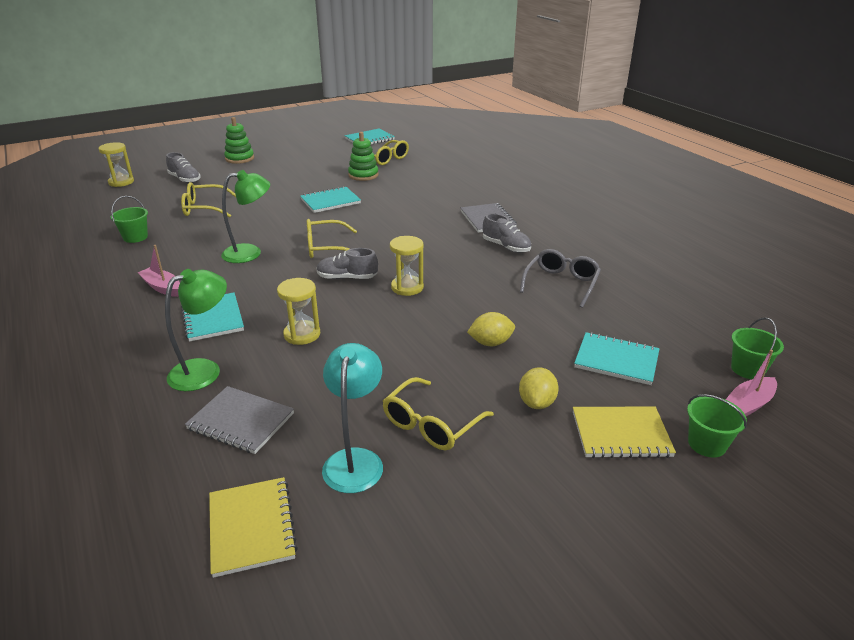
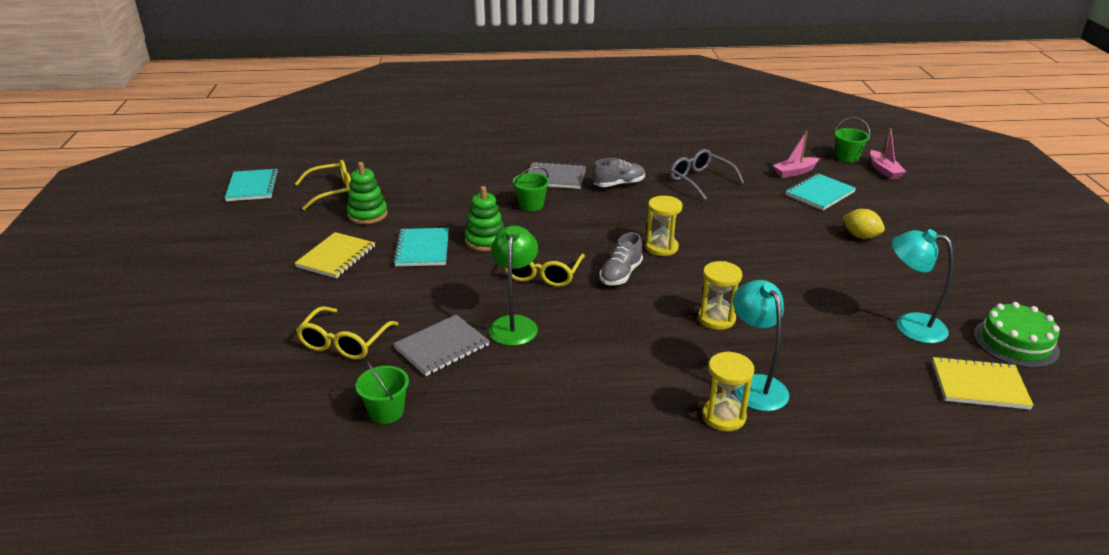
camera: 65 degrees left, 0 degrees up
yellow hourglass [98,142,134,187] -> yellow hourglass moved to [702,351,754,431]
pink boat [137,245,180,297] -> pink boat moved to [773,131,819,178]
green lamp [165,269,227,391] -> turquoise lamp [733,280,789,411]
grey shoe [166,152,201,183] -> none
turquoise notebook [181,293,244,342] -> none
grey notebook [185,386,294,454] -> grey notebook moved to [393,314,490,376]
green stacking toy [224,117,254,164] -> green stacking toy moved to [465,186,505,251]
yellow glasses [383,377,494,450] -> none
yellow lemon [467,312,515,346] -> none
yellow notebook [573,406,676,458] -> yellow notebook moved to [294,232,375,278]
green bucket [687,394,747,457] -> green bucket moved to [513,167,549,211]
none -> green cake [974,302,1060,368]

